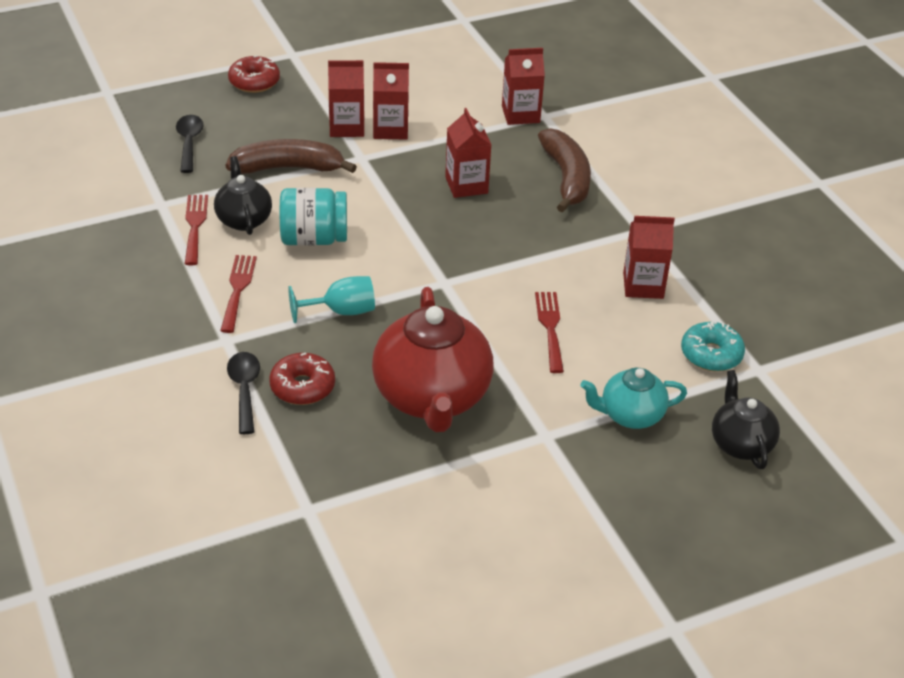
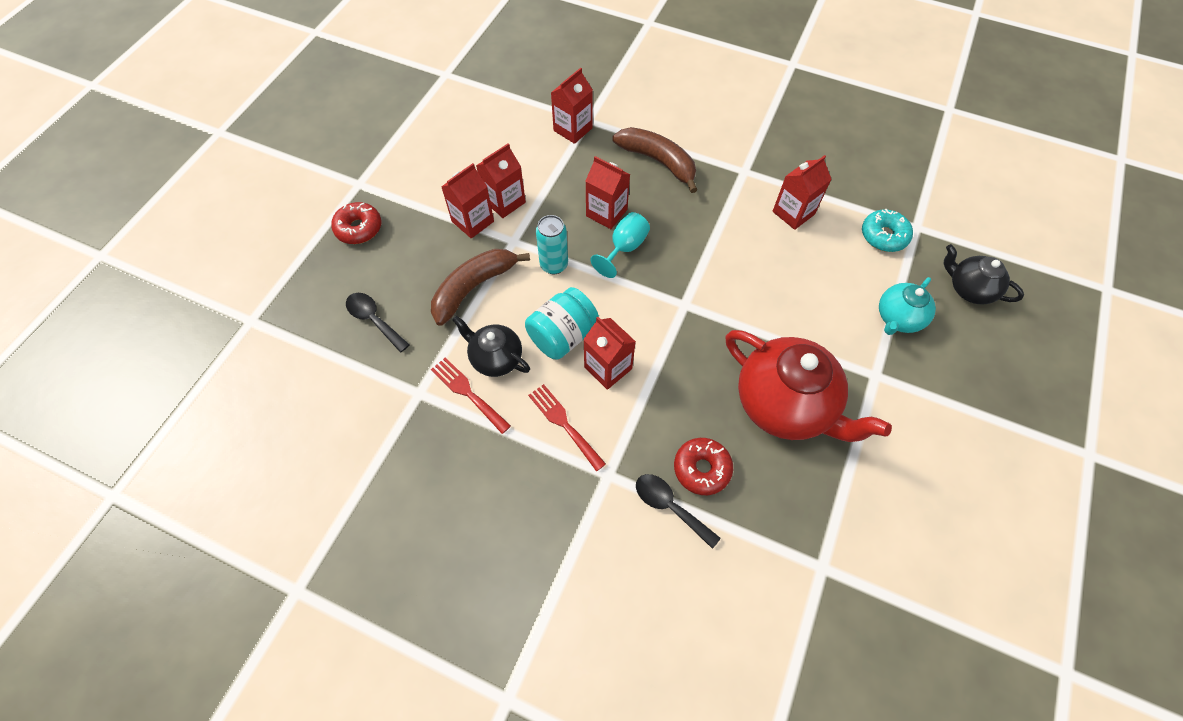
camera: 40 degrees left, 20 degrees up
turquoise goblet [288,276,375,323] -> turquoise goblet moved to [591,212,650,278]
red fork [535,292,564,373] -> none
none -> turquoise can [536,215,568,274]
none -> red carton [583,317,636,390]

